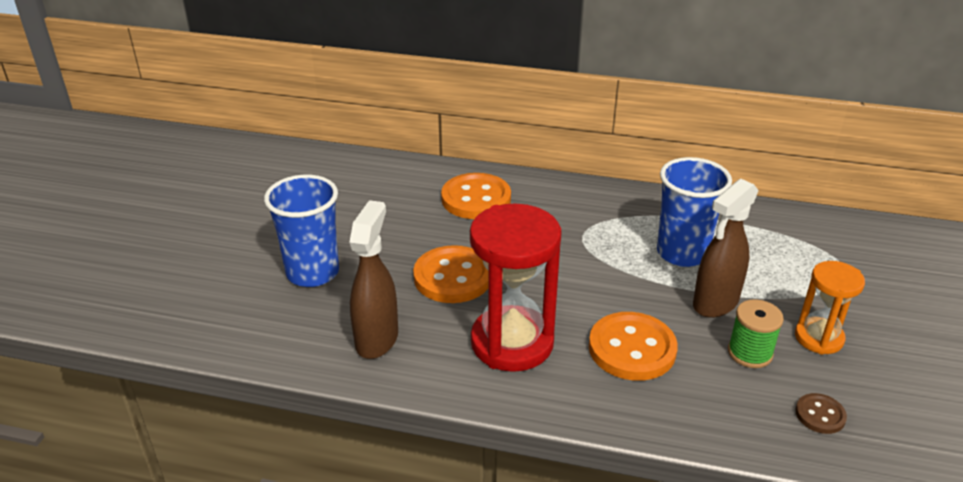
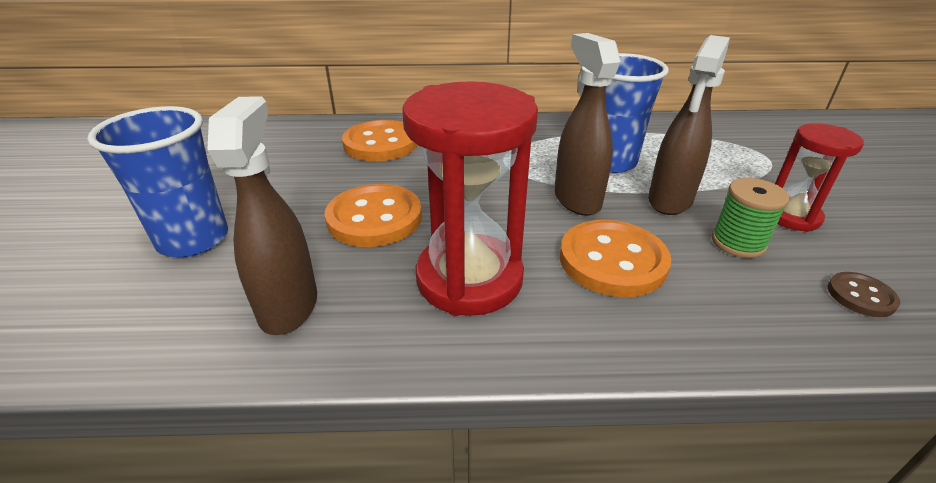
camera: 15 degrees left, 0 degrees up
orange hourglass [795,261,865,355] -> red hourglass [775,123,864,232]
none -> brown spray bottle [554,33,621,216]

